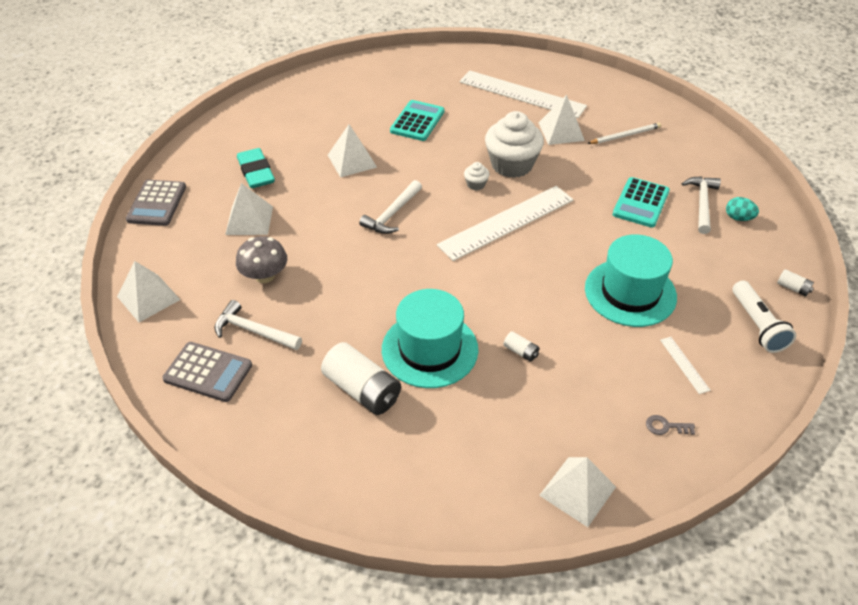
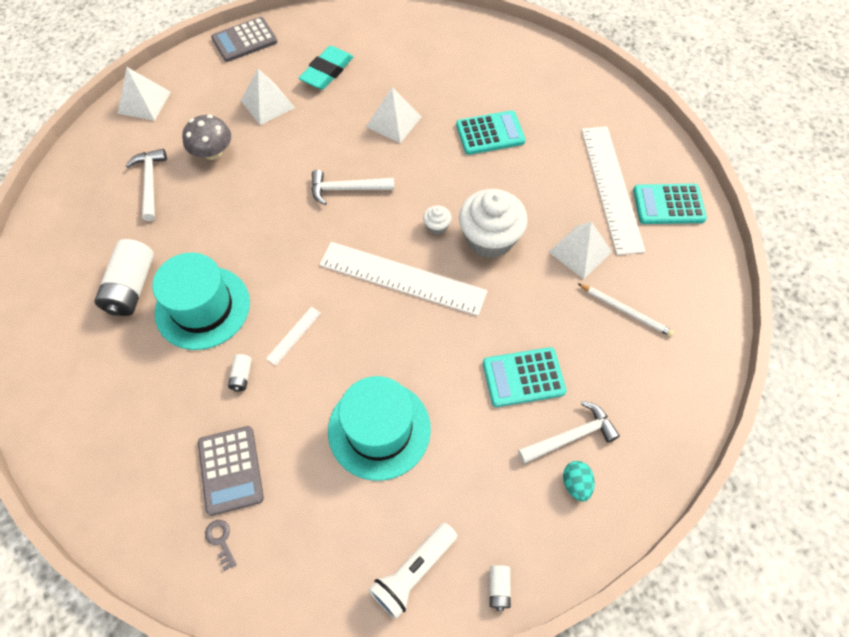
camera: 55 degrees right, 15 degrees up
grey calculator [162,342,252,402] -> grey calculator moved to [198,426,264,516]
white pyramid [539,457,616,527] -> none
white ruler [660,337,710,394] -> white ruler moved to [266,307,321,366]
none -> turquoise calculator [633,184,707,224]

